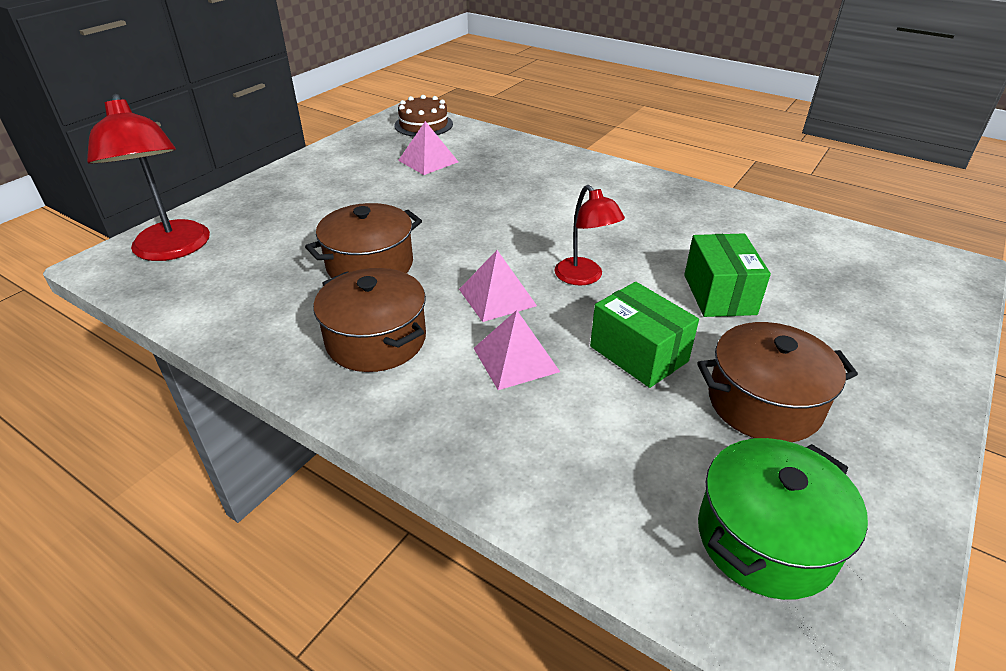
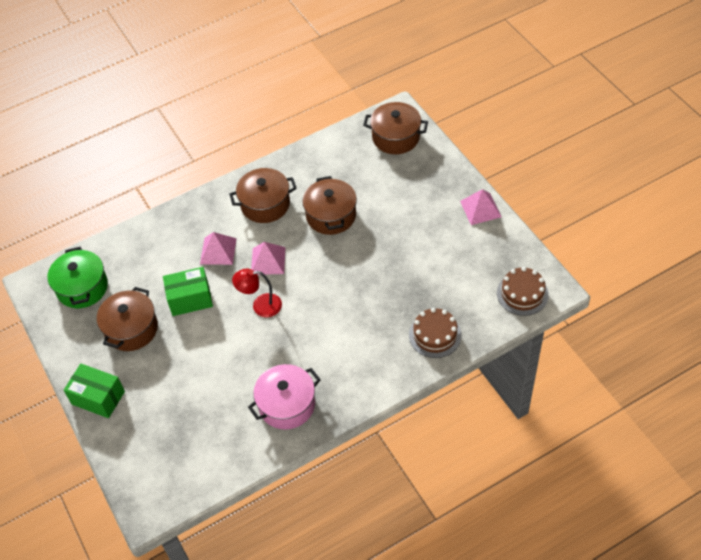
camera: 120 degrees right, 15 degrees up
red lamp [87,94,210,261] -> brown pot [363,102,428,154]
pink pyramid [398,121,458,175] -> pink pyramid moved to [460,189,502,225]
green box [684,233,771,317] -> green box moved to [64,364,125,418]
none -> pink pot [248,364,321,429]
none -> brown cake [409,308,462,358]

